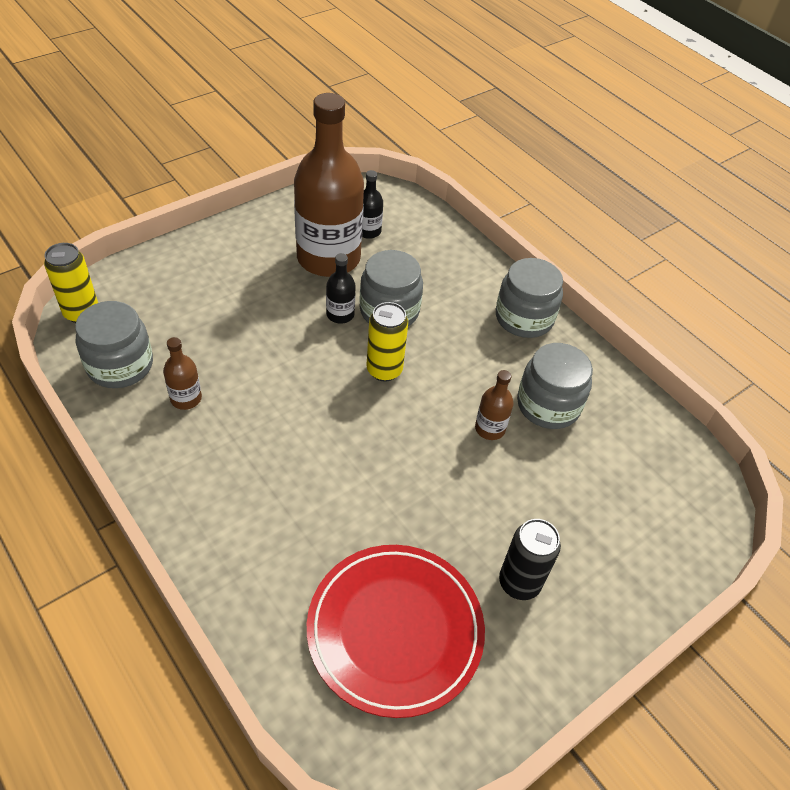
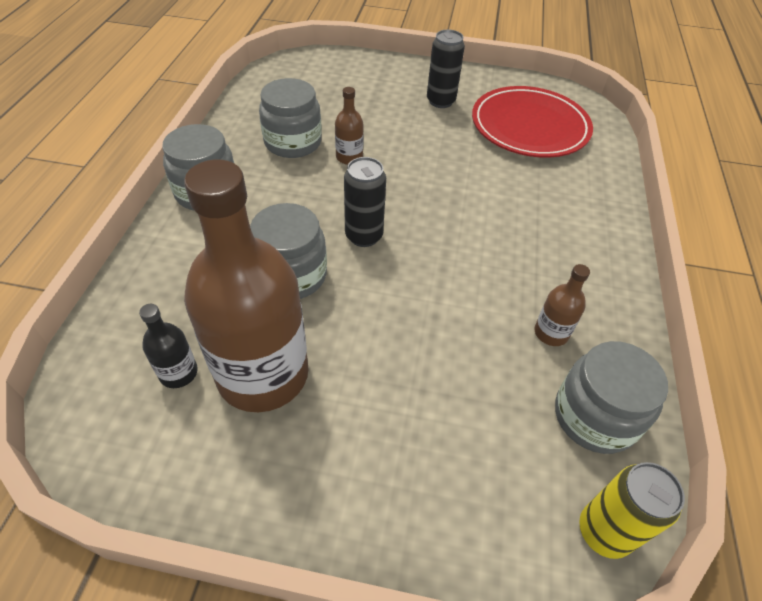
camera: 130 degrees left, 0 degrees up
black bottle [326,253,356,324] -> none
yellow can [367,302,408,382] -> black can [344,157,386,247]

